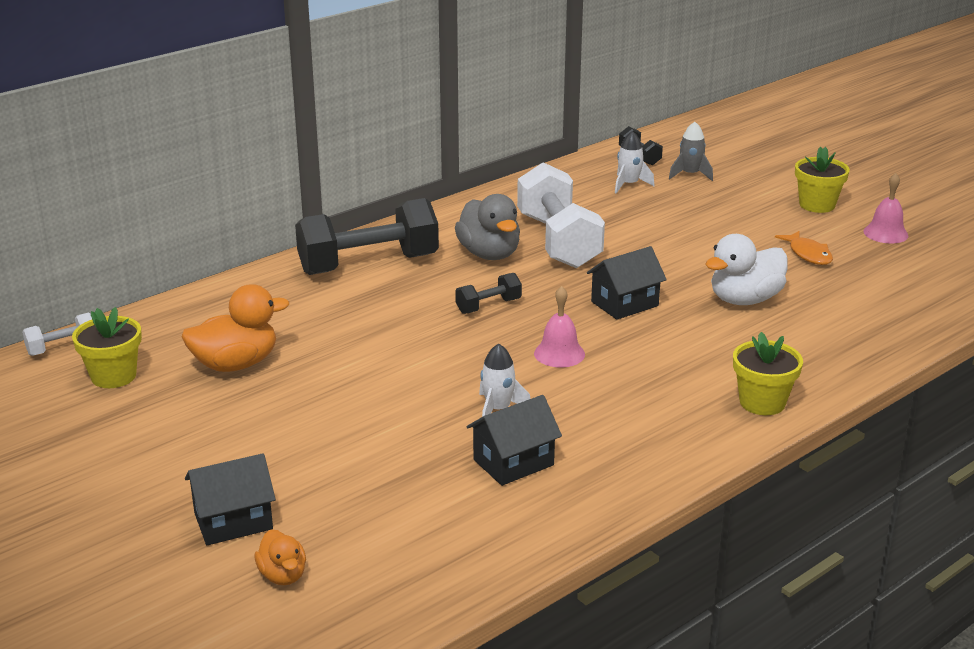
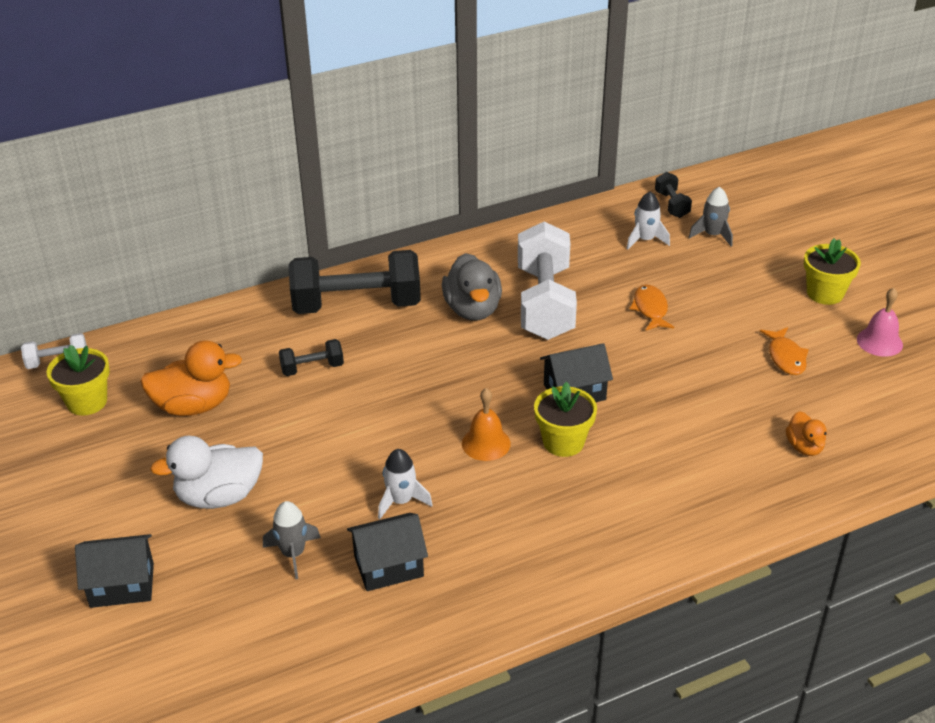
camera: 15 degrees right, 10 degrees up
orange duck [254,529,306,585] -> orange duck moved to [786,411,827,456]
black dumbbell [455,273,522,314] -> black dumbbell moved to [279,339,344,376]
pink bell [534,286,585,368] -> orange bell [462,388,511,461]
white duck [706,234,788,305] -> white duck moved to [150,436,263,509]
yellow flower pot [733,332,803,415] -> yellow flower pot moved to [534,382,597,457]
none -> grey rocket [263,501,321,579]
none -> orange fish [629,284,674,330]

